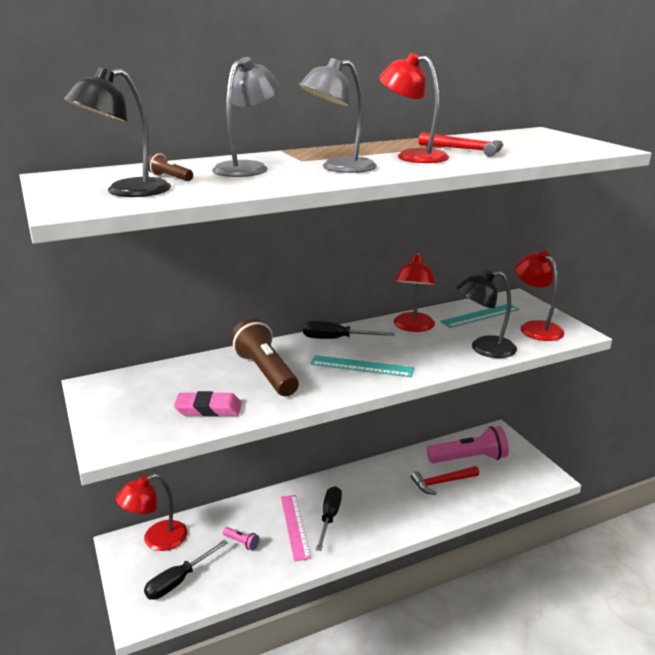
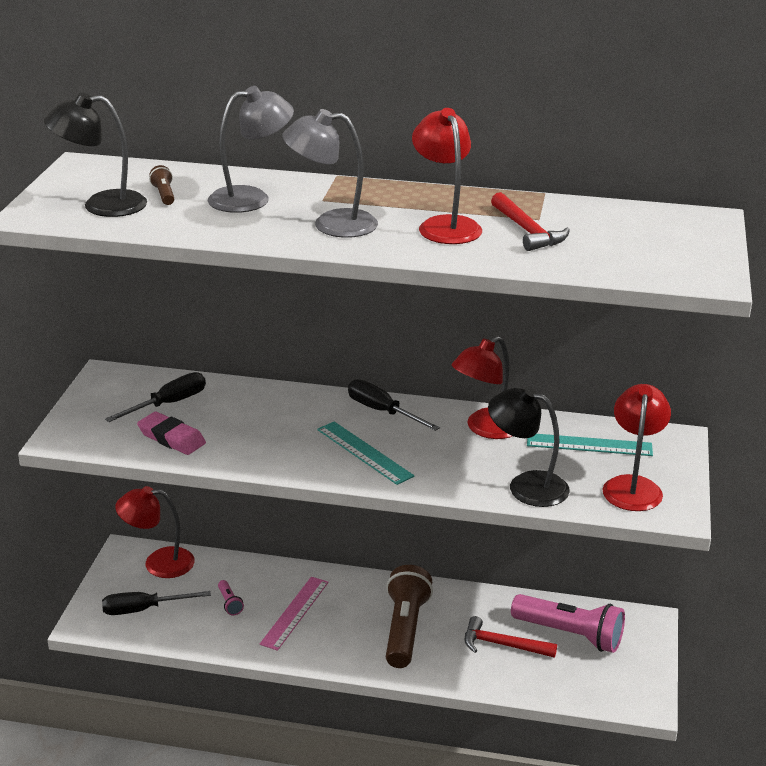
camera: 35 degrees right, 5 degrees up
brown flashlight [230,318,299,396] -> brown flashlight moved to [386,565,433,668]
black screwdriver [316,486,342,551] -> black screwdriver moved to [105,372,206,422]

